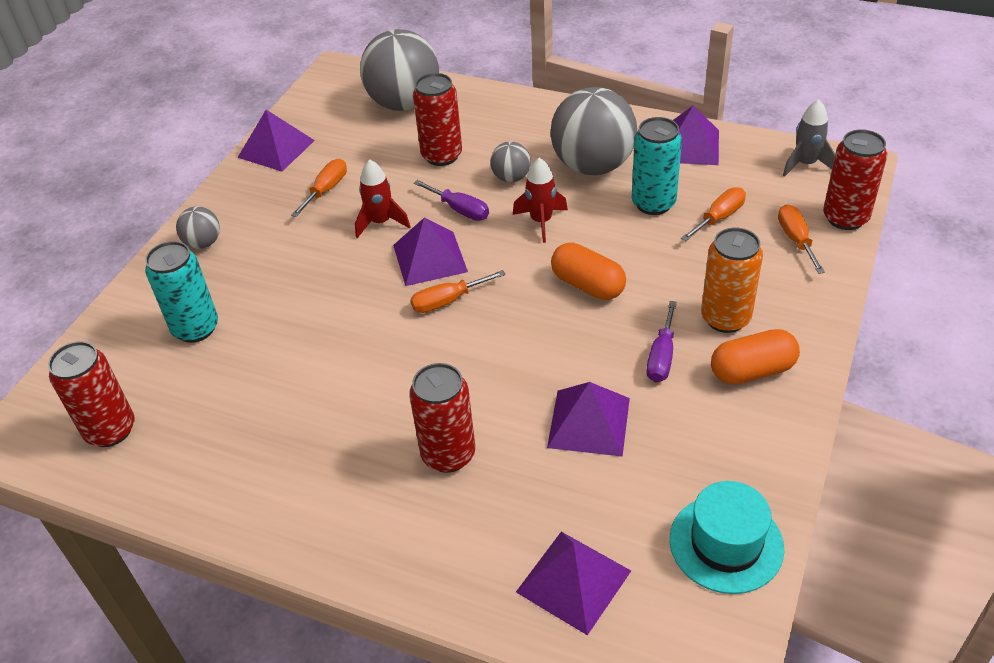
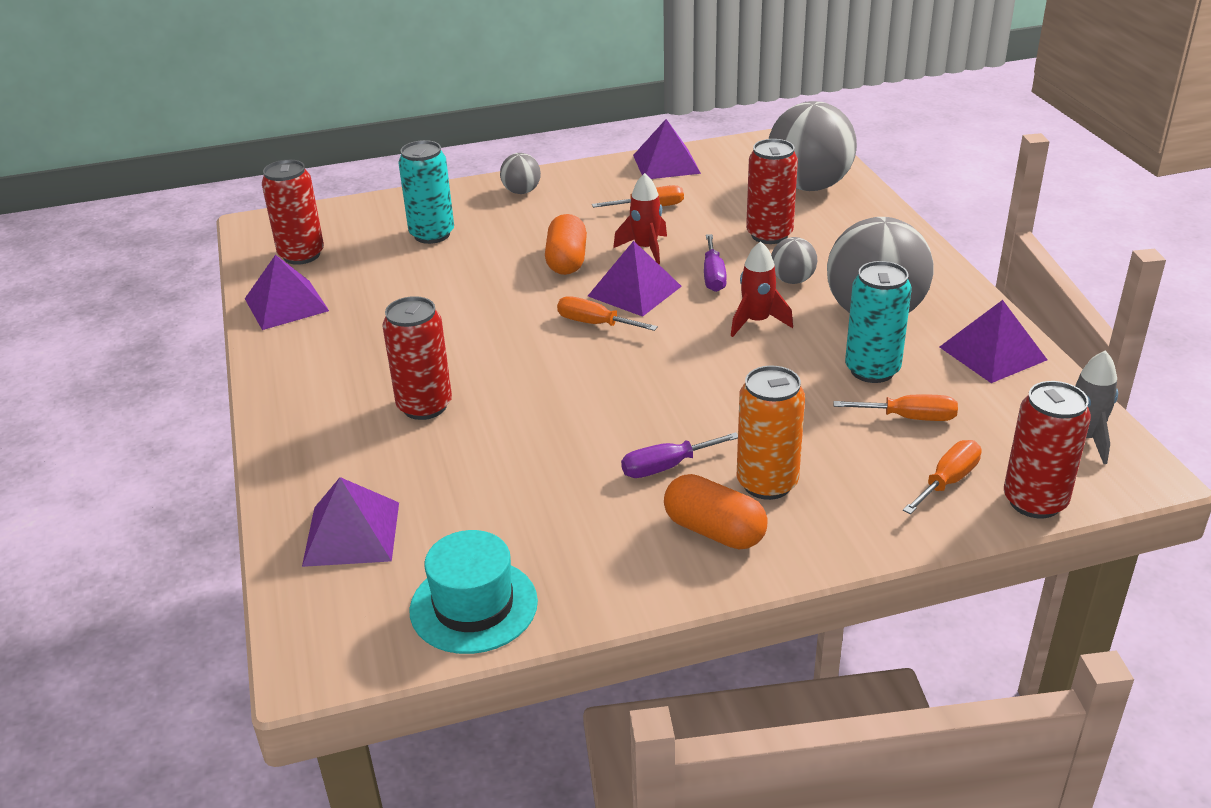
camera: 50 degrees right, 10 degrees down
purple pyramid [547,382,630,457] -> purple pyramid moved to [245,255,329,330]
orange capsule [551,242,626,300] -> orange capsule moved to [545,214,587,275]

